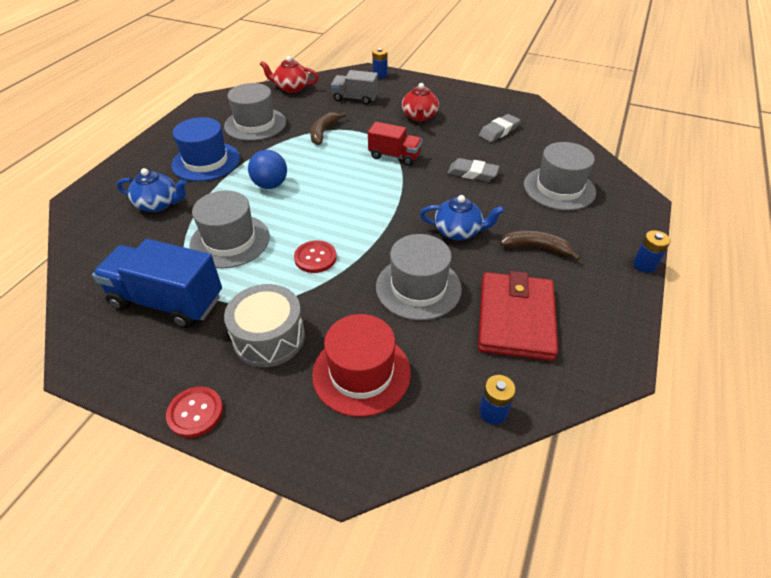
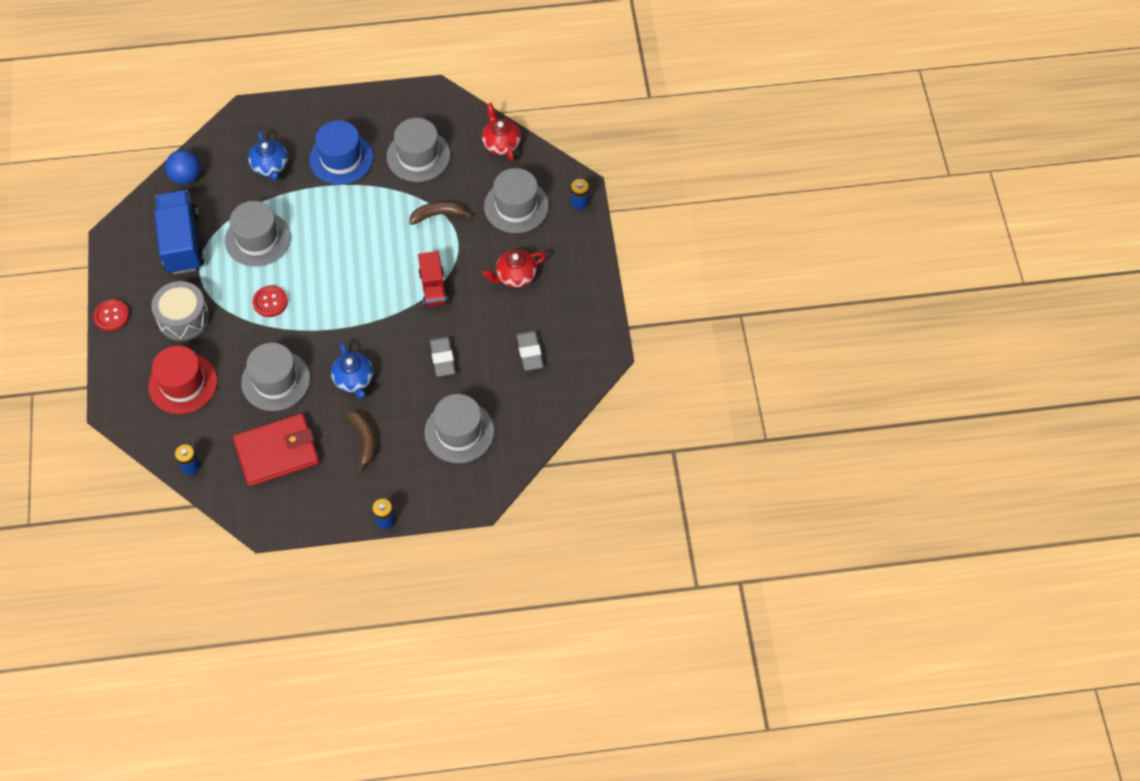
camera: 60 degrees right, 15 degrees up
blue ball [248,150,287,189] -> blue ball moved to [165,150,201,185]
grey truck [331,70,378,104] -> grey hat [484,168,549,233]
grey eraser [479,114,520,142] -> grey eraser turned 60 degrees clockwise [516,330,543,371]

